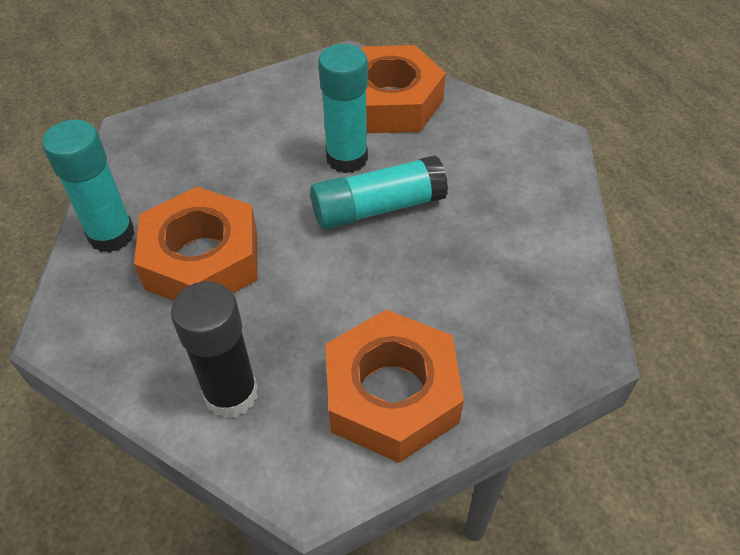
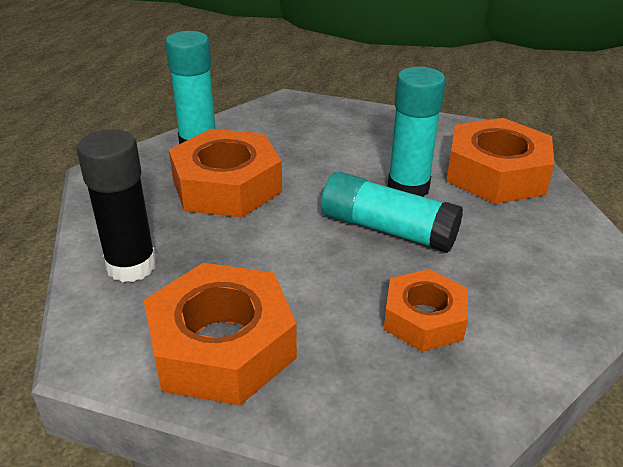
camera: 45 degrees right, 15 degrees down
none -> orange nut [384,269,468,352]

